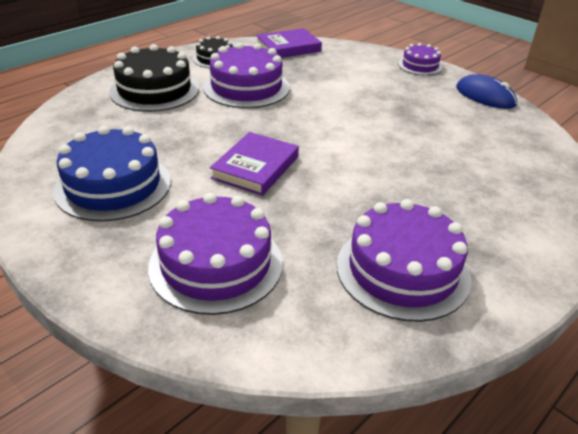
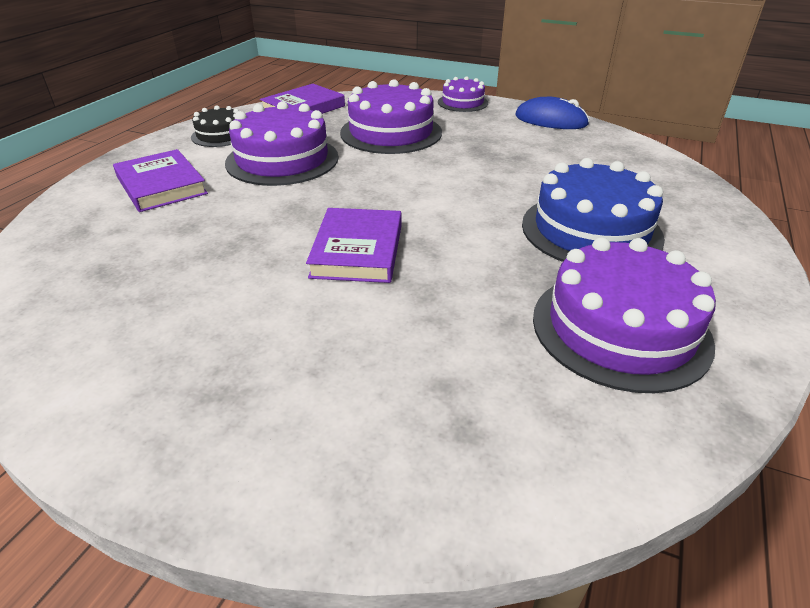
camera: 20 degrees left, 0 degrees up
blue cake [53,126,171,222] -> blue cake moved to [522,158,665,262]
black cake [109,44,199,112] -> purple book [113,149,208,212]
purple cake [148,193,283,315] -> purple cake moved to [340,79,442,154]

